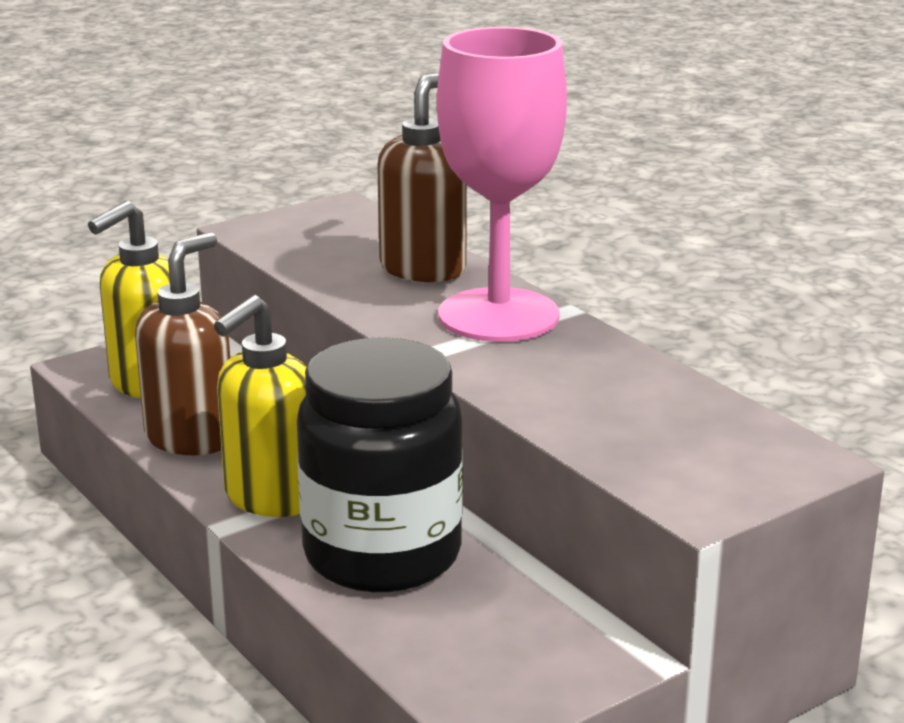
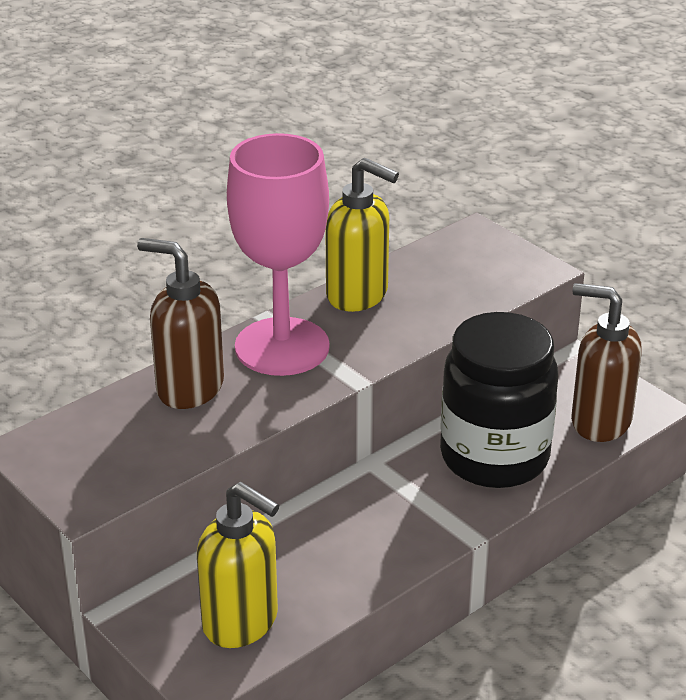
camera: 95 degrees left, 10 degrees up
brown soap dispenser [135,232,230,455] -> brown soap dispenser moved to [571,283,642,442]
yellow soap dispenser [214,295,307,517] -> yellow soap dispenser moved to [326,158,399,312]

